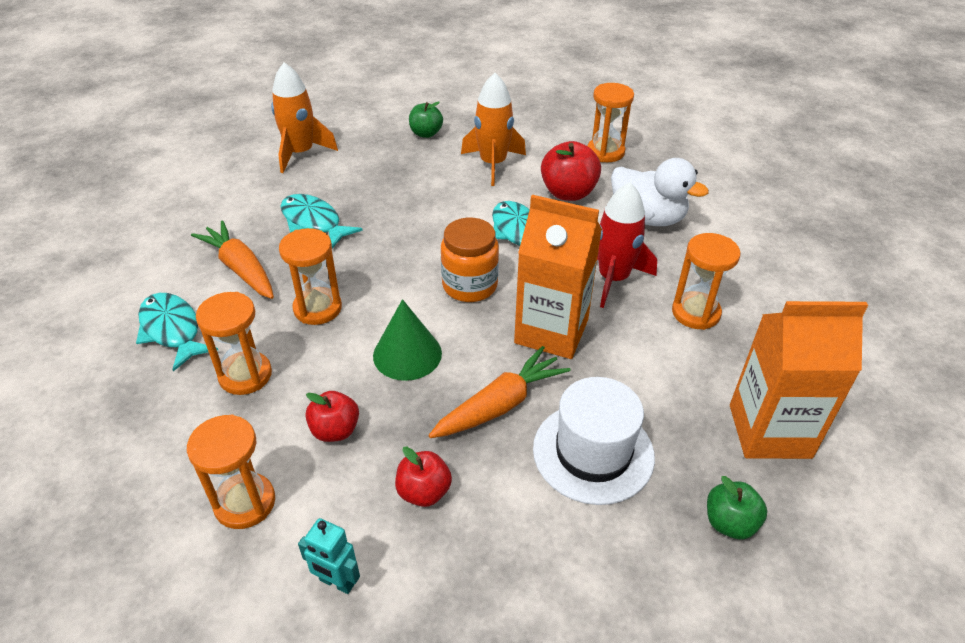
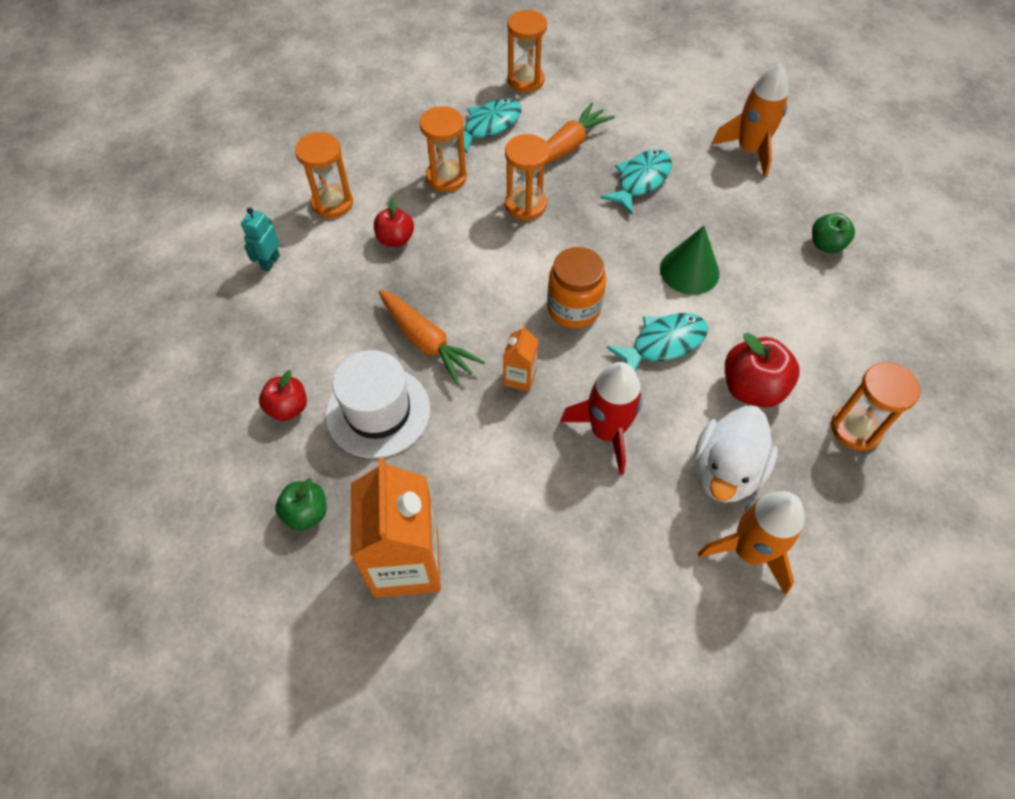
camera: 85 degrees right, 15 degrees up
green cone [373,299,442,381] -> green cone moved to [660,226,720,295]
red apple [395,447,452,507] -> red apple moved to [259,370,307,421]
orange rocket [461,73,526,186] -> orange rocket moved to [698,491,805,595]
orange carton [514,195,602,359] -> orange carton [503,325,538,391], size x0.47
orange hourglass [672,233,740,330] -> orange hourglass moved to [507,10,547,93]

